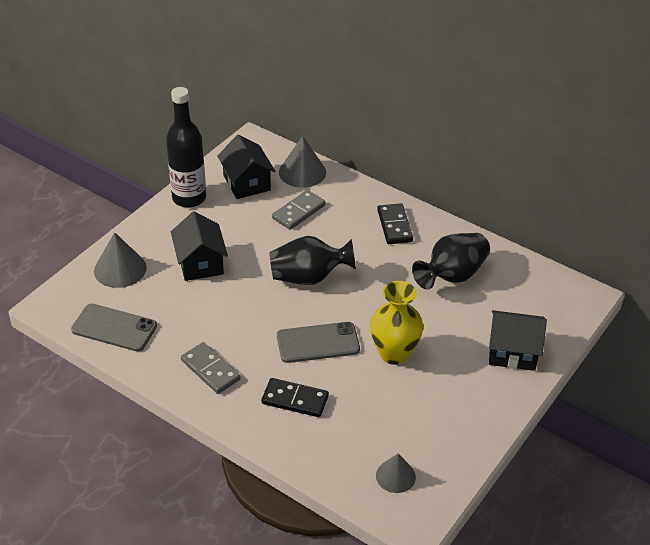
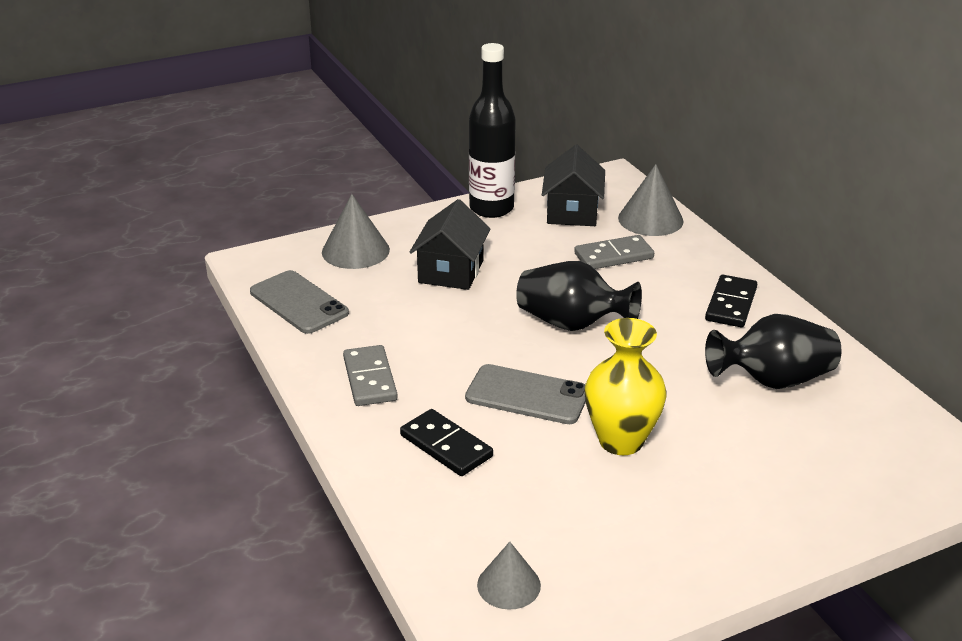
camera: 30 degrees right, 10 degrees down
black house [489,310,547,371] -> none

